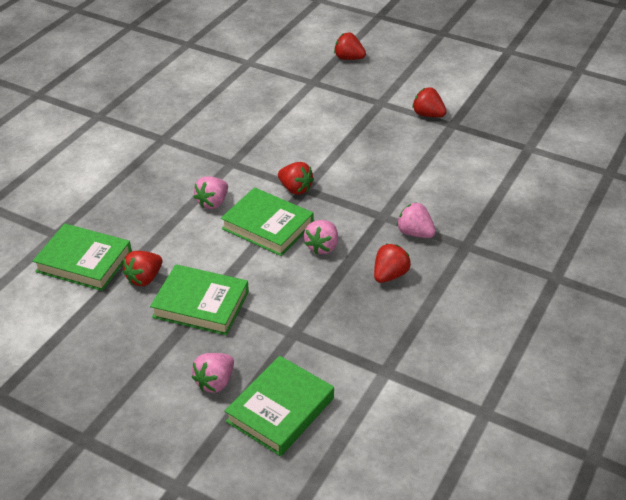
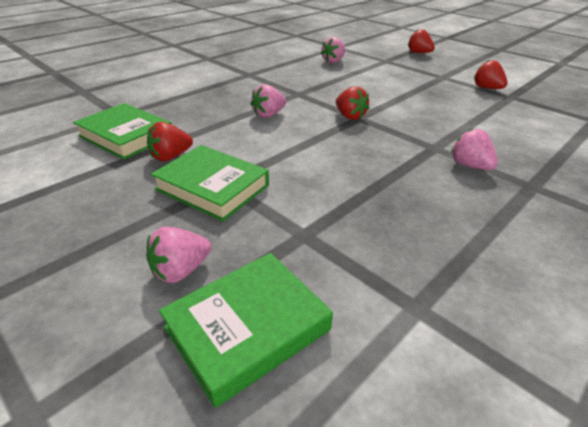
camera: 15 degrees right, 5 degrees down
green book [221,187,313,256] -> none
pink strawberry [304,220,338,255] -> pink strawberry moved to [321,37,345,63]
red strawberry [374,244,411,283] -> none

